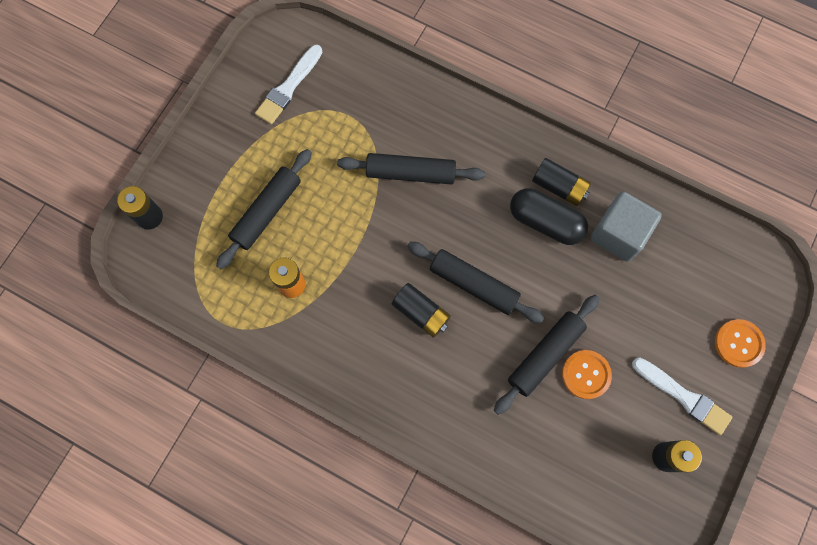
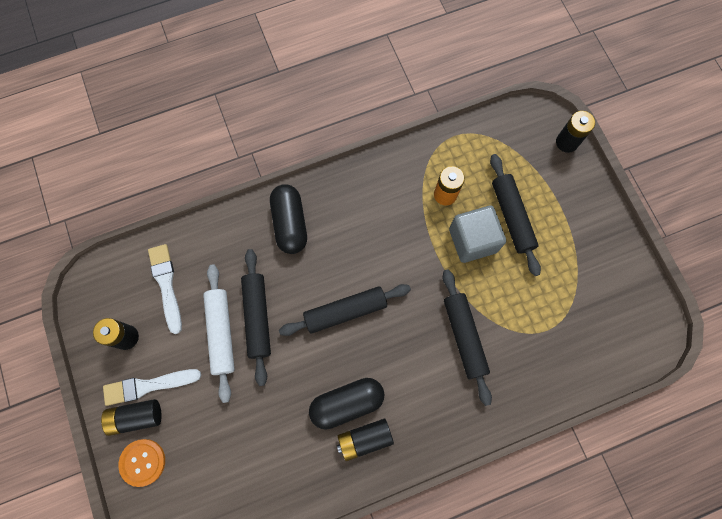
camera: 130 degrees right, 0 degrees up
white brush [255,45,322,124] -> white brush moved to [148,244,182,334]
black rolling pin [337,153,485,184] -> black rolling pin turned 60 degrees counterclockwise [442,270,492,406]
black battery [392,283,451,338] -> black battery moved to [101,399,162,436]
orange button [562,350,612,399] -> white rolling pin [203,265,235,403]
grey cube [591,191,662,262] -> grey cube moved to [449,206,506,263]
none -> black capsule [270,184,307,254]

